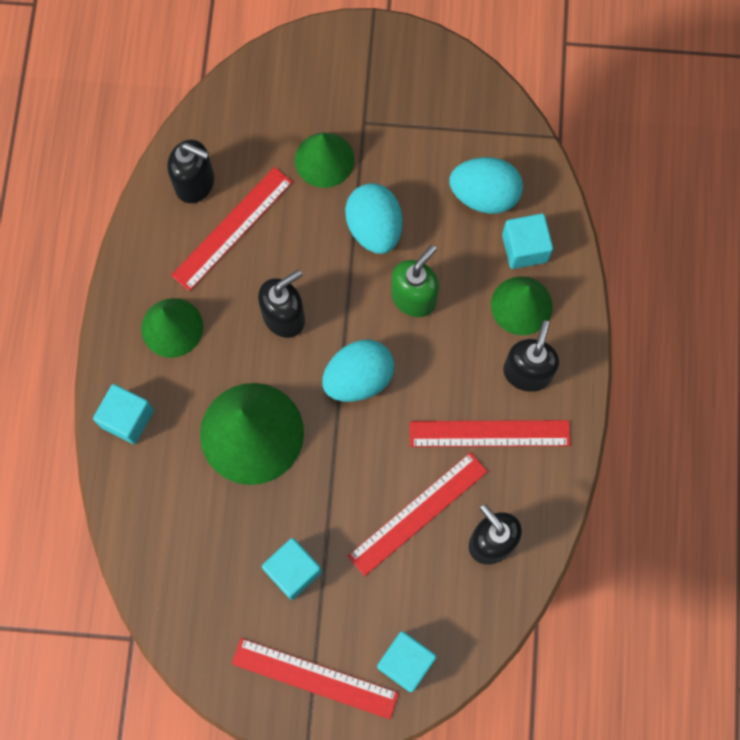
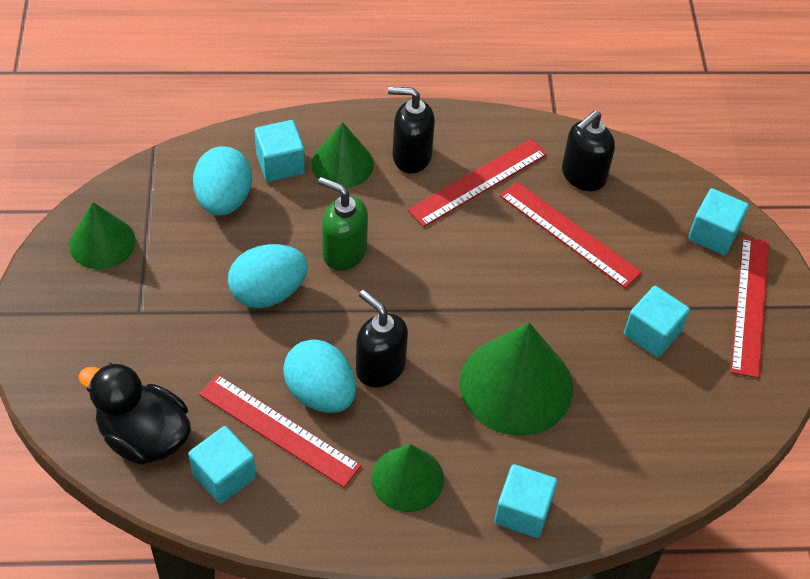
camera: 100 degrees left, 20 degrees down
black soap dispenser [167,140,214,203] -> turquoise cube [188,426,256,504]
green cone [295,132,355,188] -> green cone moved to [69,202,136,269]
turquoise egg [322,340,394,402] -> turquoise egg moved to [283,340,356,413]
red ruler [410,420,571,447] -> red ruler turned 60 degrees clockwise [408,139,547,227]
none -> black duck [78,363,191,465]

